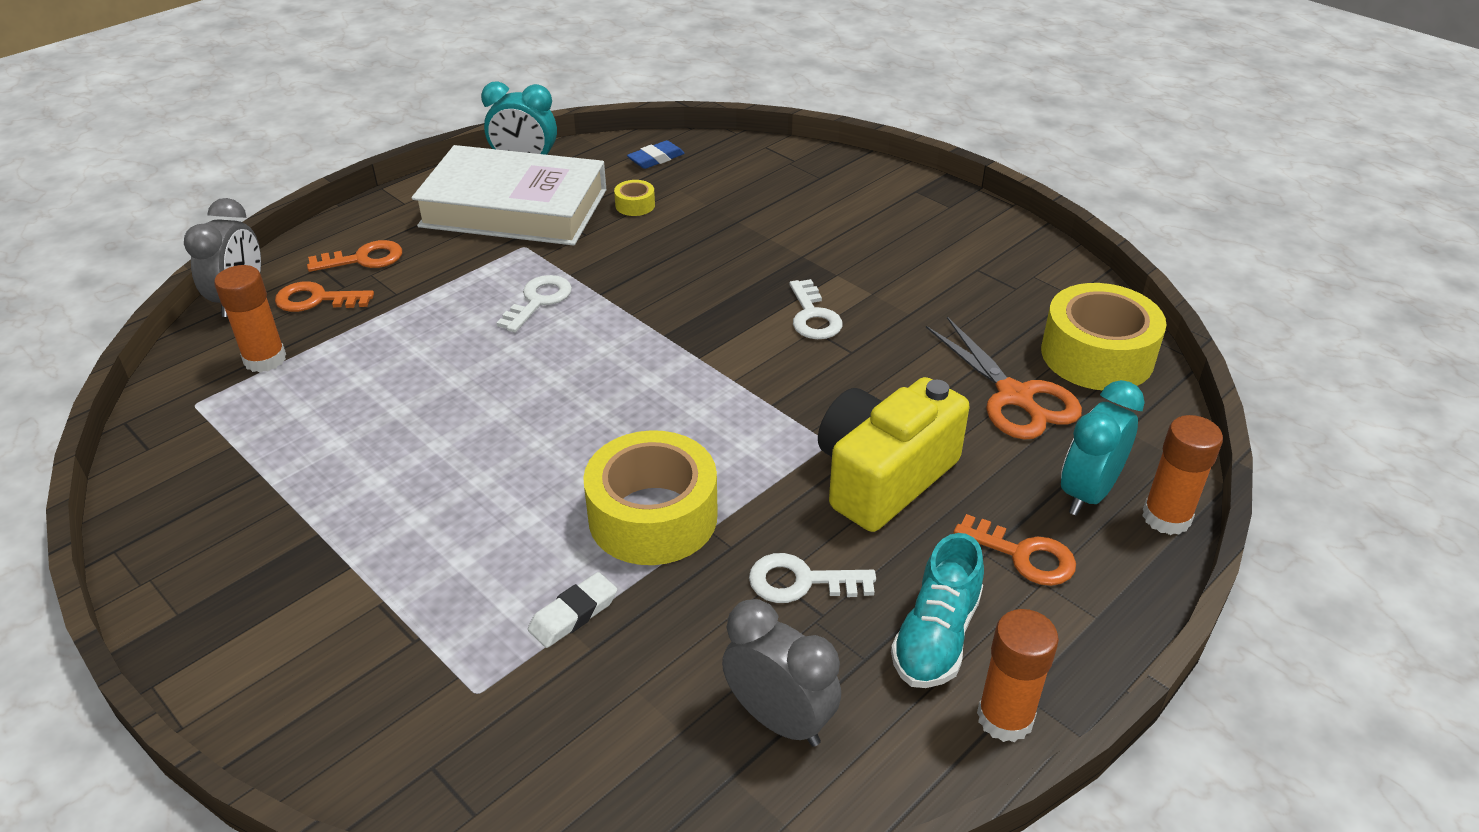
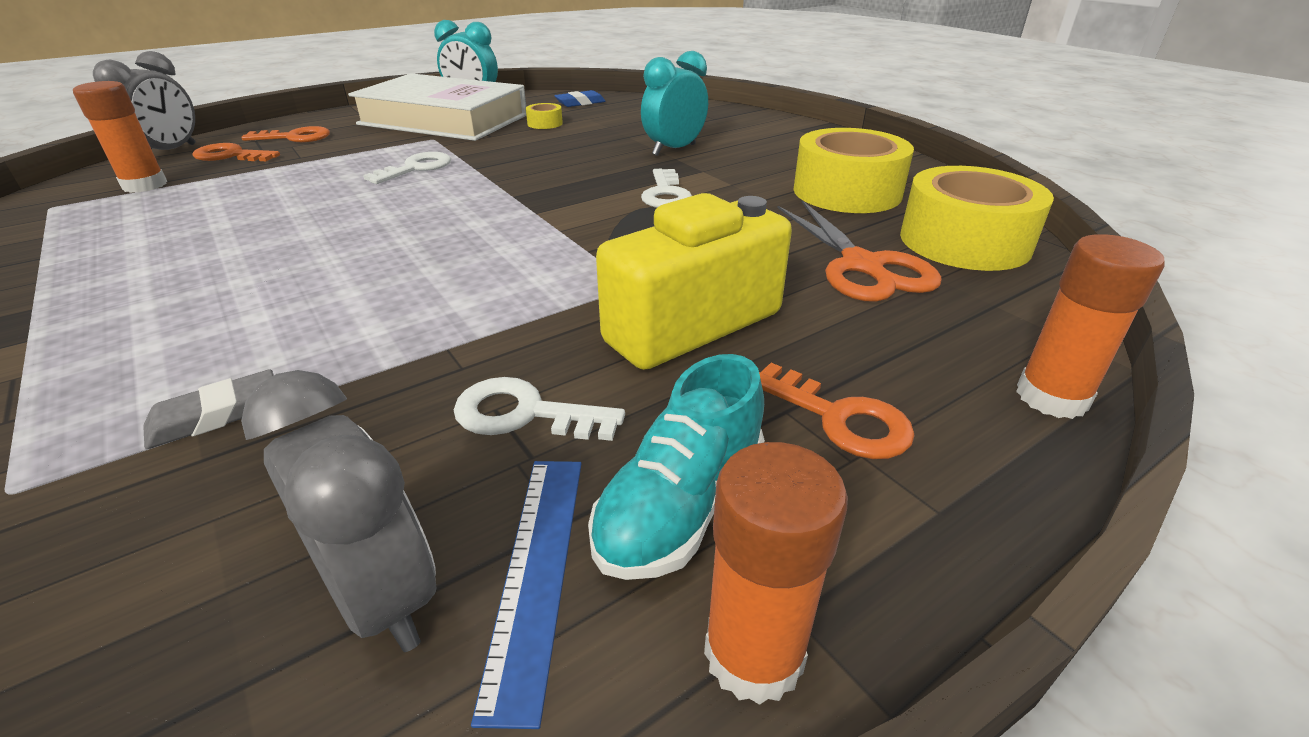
camera: 10 degrees right, 5 degrees down
white eraser [528,572,617,648] -> grey eraser [143,369,274,449]
yellow tape [583,430,718,565] -> yellow tape moved to [793,128,914,213]
turquoise clock [1061,380,1145,516] -> turquoise clock moved to [641,51,708,156]
none -> blue ruler [471,461,581,729]

